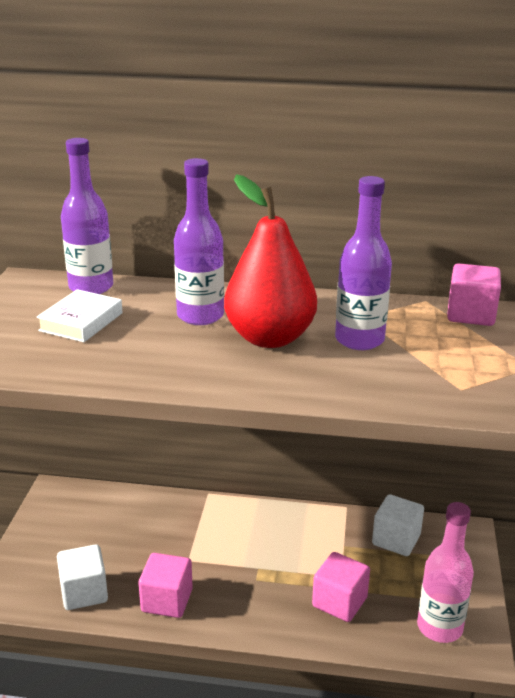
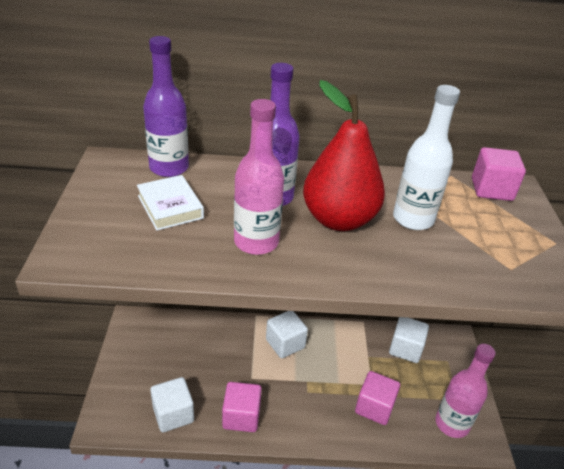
camera: 10 degrees left, 10 degrees up
white book [36,289,123,342] -> white book turned 45 degrees counterclockwise [137,175,204,231]
purple bottle [335,176,392,350] -> white bottle [393,85,460,230]
none -> pink bottle [234,99,284,255]
none -> white cube [266,311,308,358]

